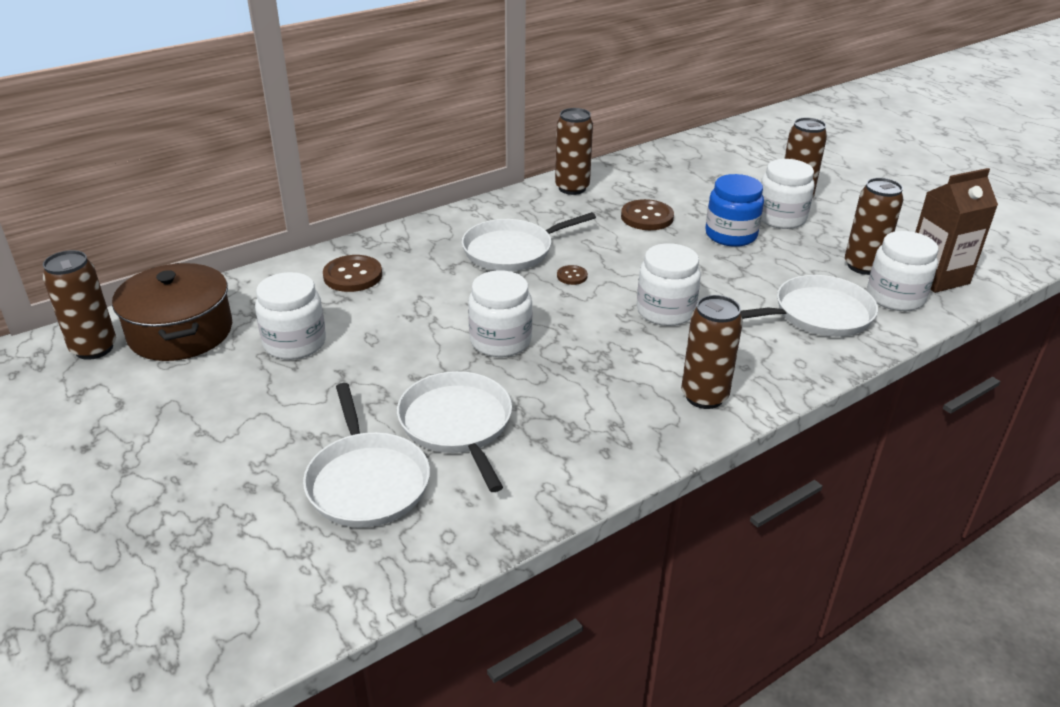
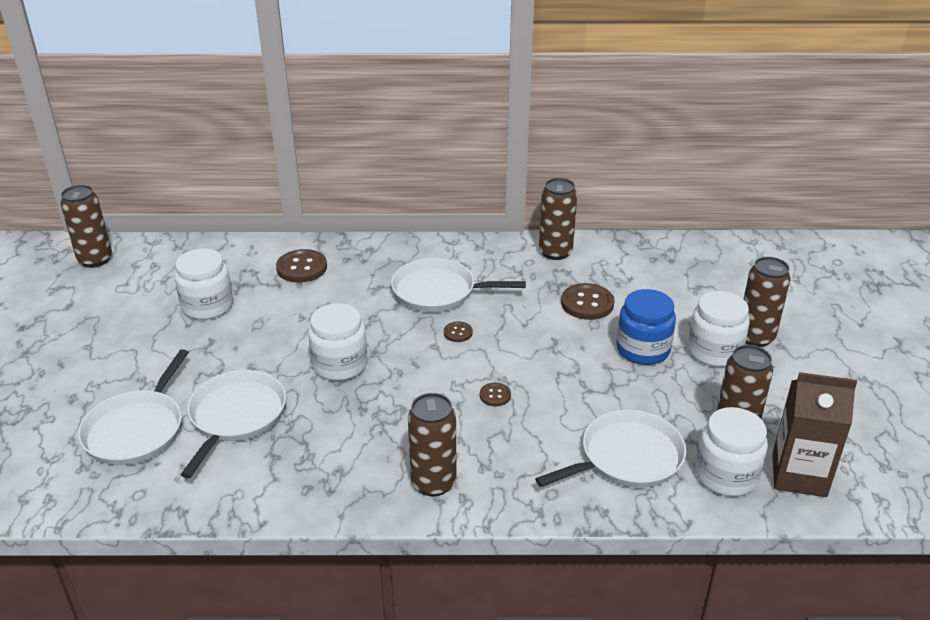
camera: 35 degrees right, 0 degrees up
brown pot [112,263,232,361] -> none
white jar [637,243,701,326] -> brown button [480,383,511,406]
white pan [740,275,878,337] -> white pan turned 45 degrees counterclockwise [535,410,686,488]

